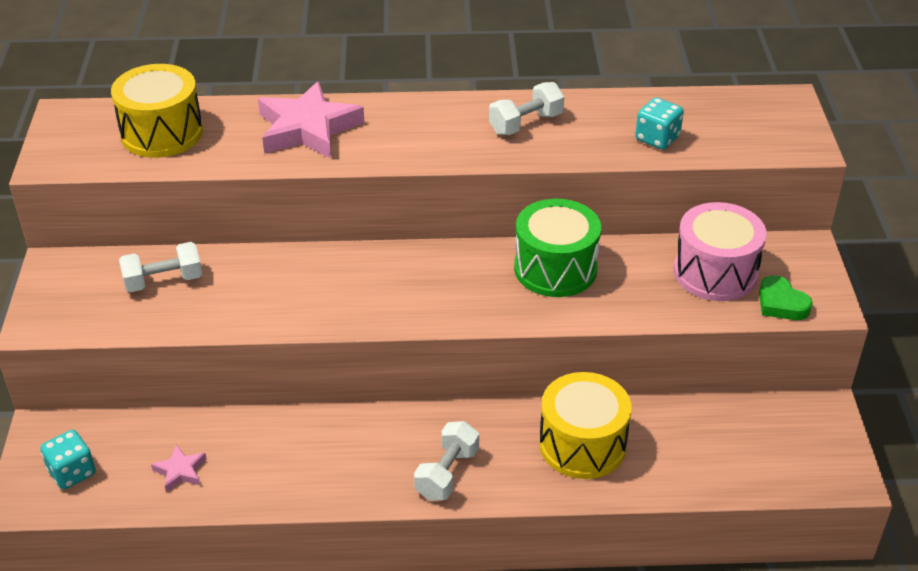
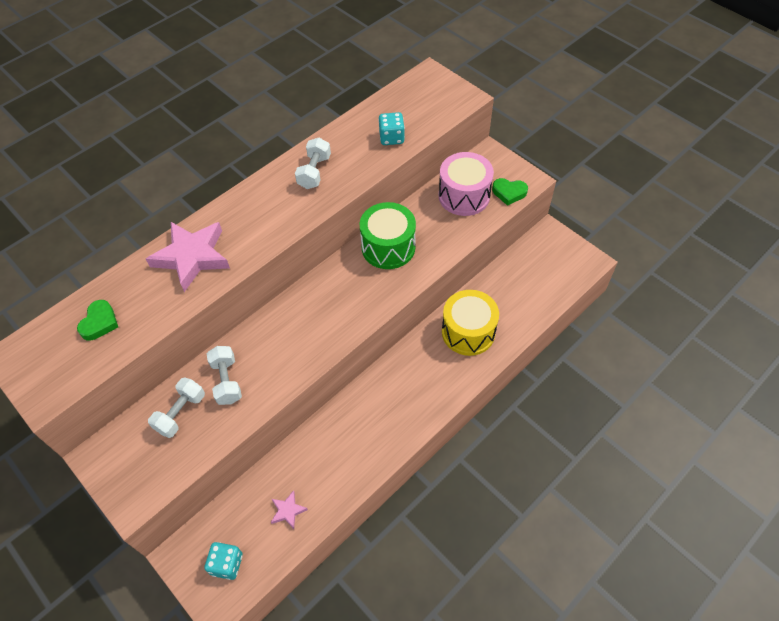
camera: 40 degrees left, 15 degrees up
yellow drum [111,64,203,158] -> green heart [77,300,118,341]
white dumbbell [414,421,479,500] -> white dumbbell moved to [207,346,242,405]

